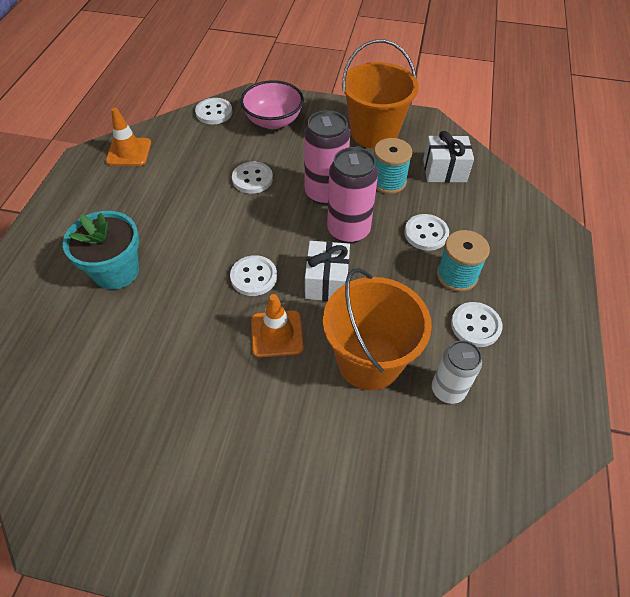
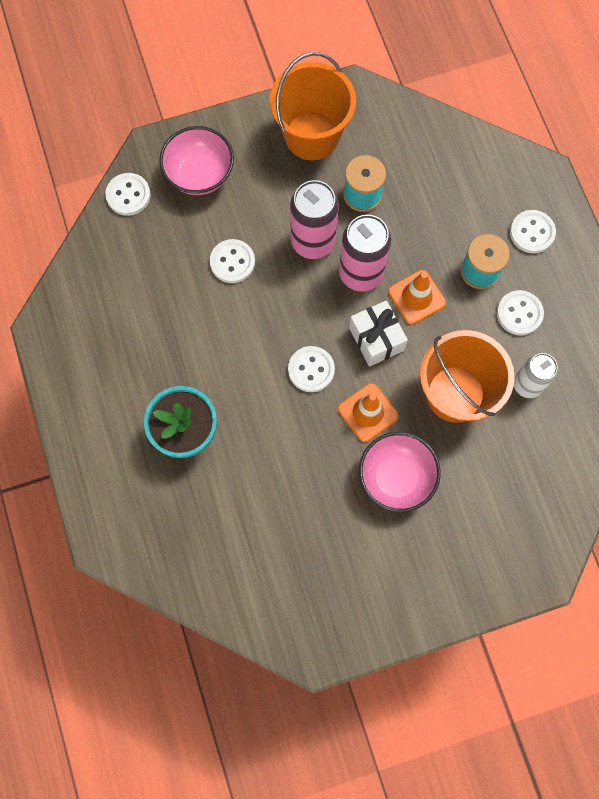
camera: 30 degrees left, 20 degrees up
orange traffic cone [106,108,151,166] -> orange traffic cone moved to [388,270,446,325]
white button [404,214,449,251] -> white button moved to [510,210,556,253]
white gift [423,131,474,183] -> none
none -> pink bowl [359,432,441,512]

